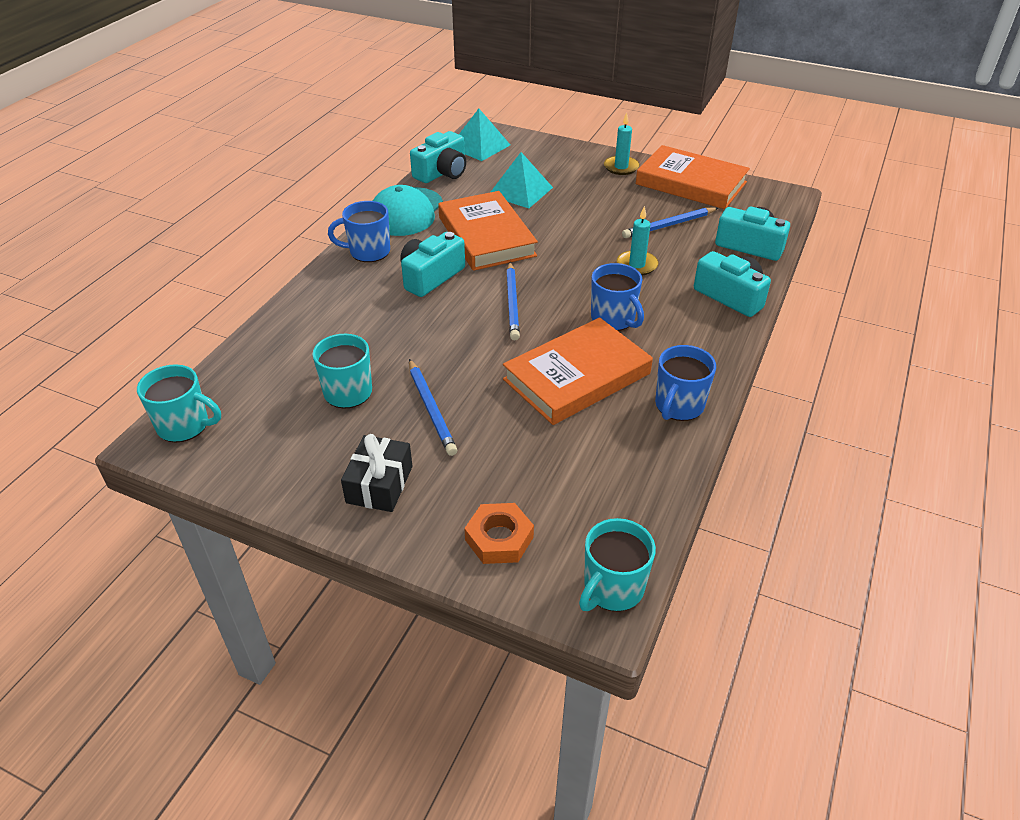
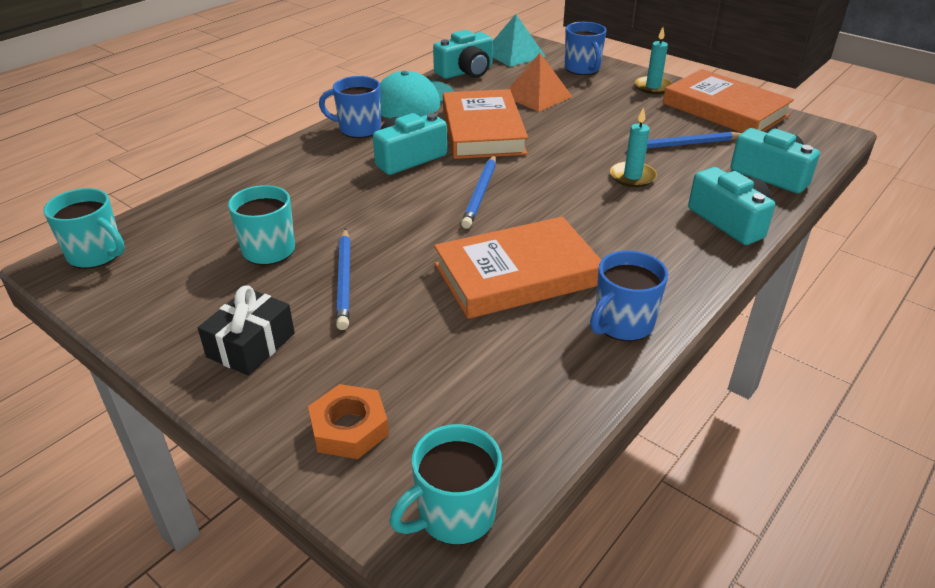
camera: 15 degrees right, 5 degrees down
turquoise pyramid [491,152,553,208] -> orange pyramid [508,53,573,112]
blue mug [591,263,644,331] -> blue mug moved to [565,22,607,75]

